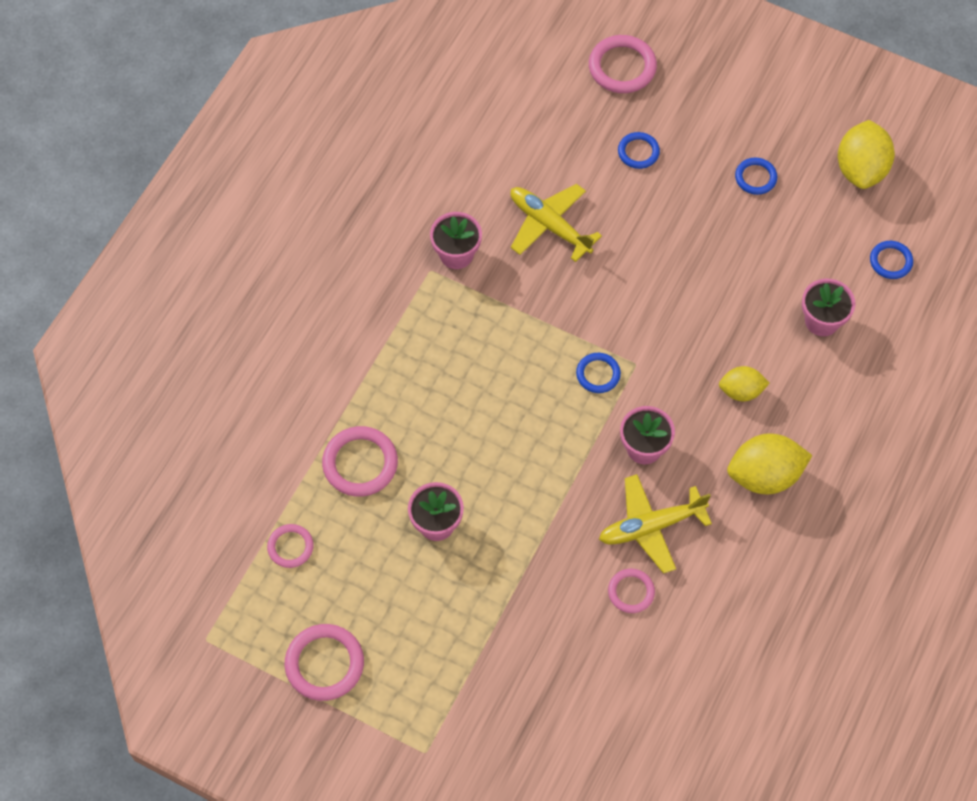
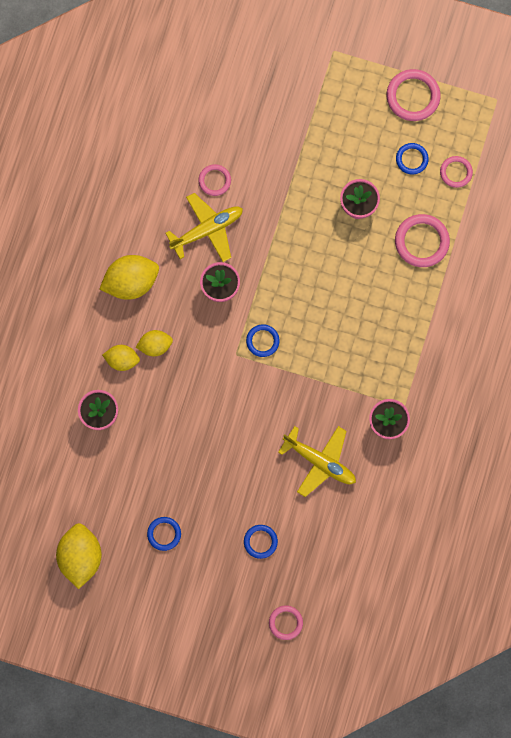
camera: 170 degrees right, 15 degrees up
pink ring [589,35,657,93] -> pink ring [269,606,303,640], size x0.60
blue ring [870,241,913,279] -> blue ring moved to [396,143,429,174]
none -> yellow lemon [102,345,140,371]

